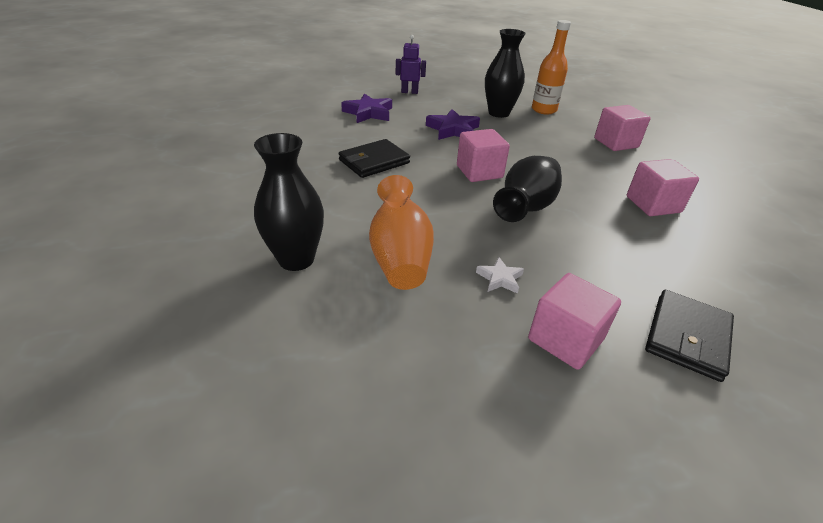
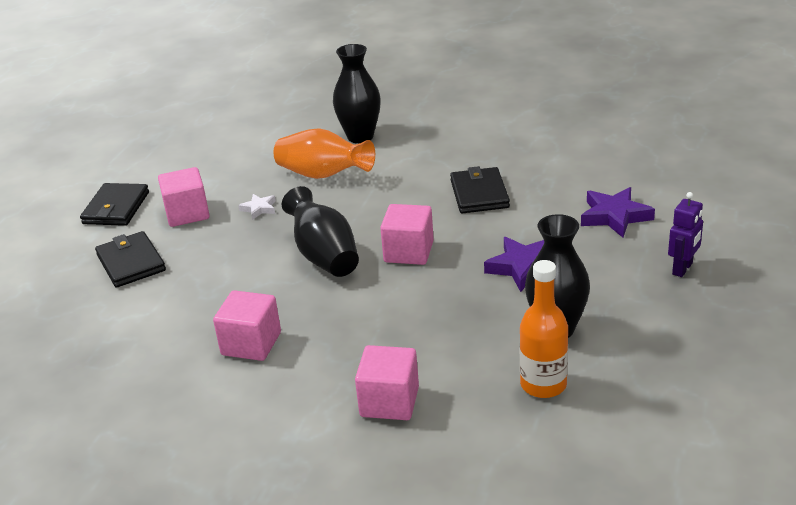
camera: 125 degrees right, 5 degrees down
none -> black wallet [80,183,149,226]

